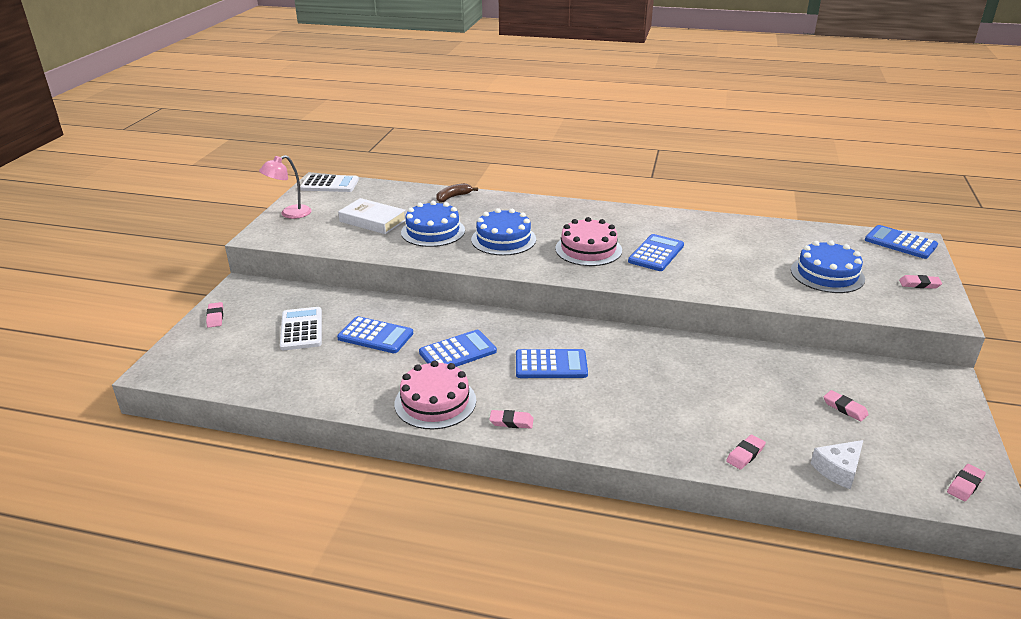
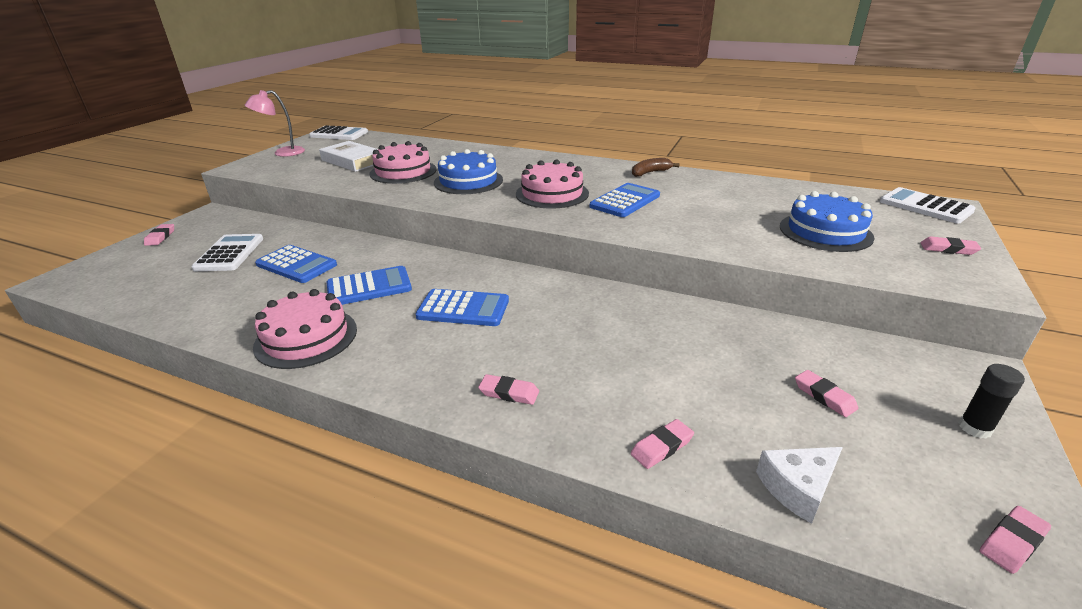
camera: 10 degrees right, 0 degrees up
blue cake [401,201,465,247] -> pink cake [369,141,436,184]
brown banana [436,183,478,202] -> brown banana moved to [632,158,680,177]
pink eraser [489,410,534,429] -> pink eraser moved to [478,374,539,405]
blue calculator [865,225,938,259] -> white calculator [880,187,976,223]
none -> black glue stick [959,364,1025,439]

